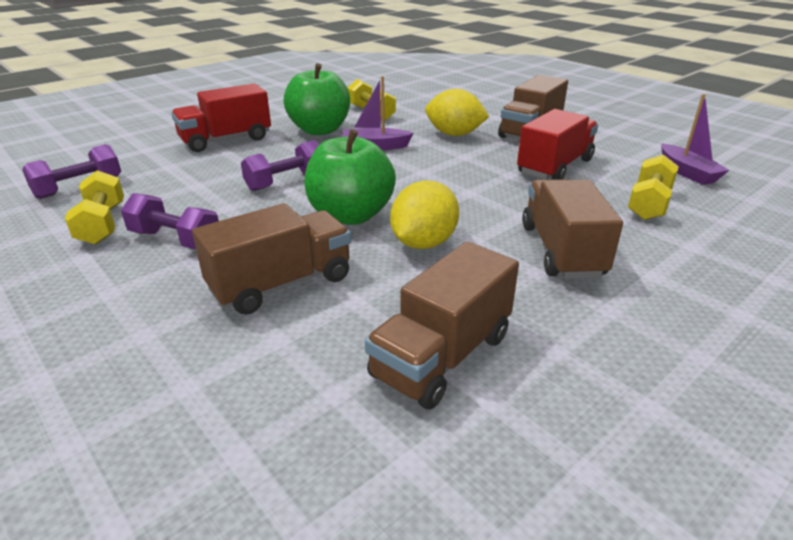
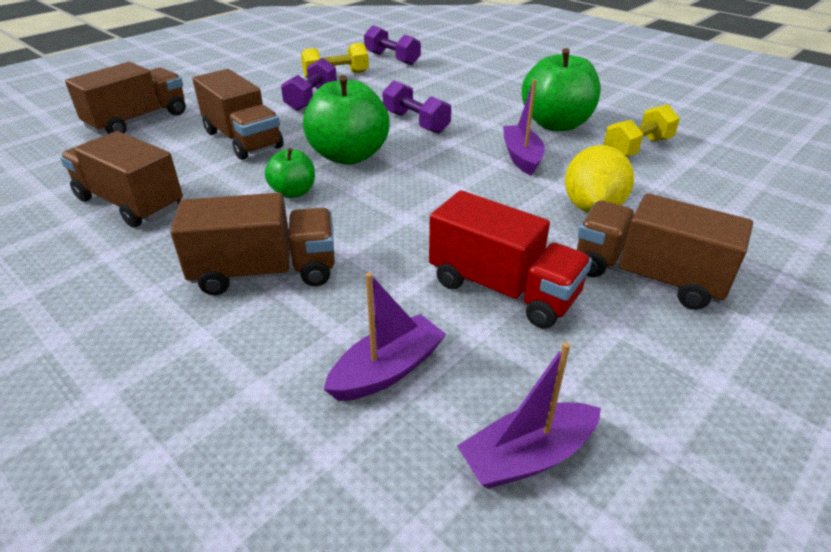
camera: 85 degrees right, 5 degrees up
red truck [171,83,271,152] -> none
yellow lemon [390,181,459,249] -> green apple [265,148,315,198]
yellow dumbbell [628,155,679,220] -> purple boat [324,272,446,401]
none -> brown truck [65,62,186,134]

